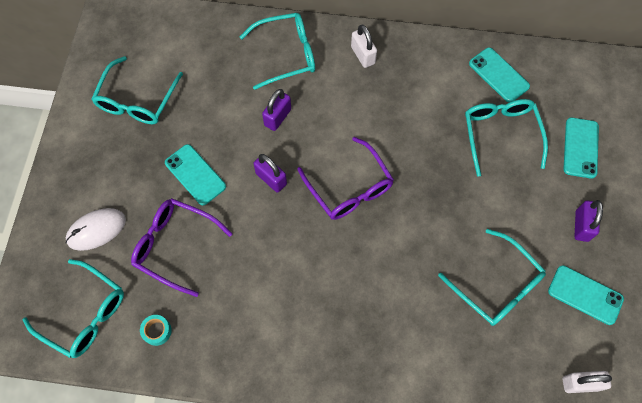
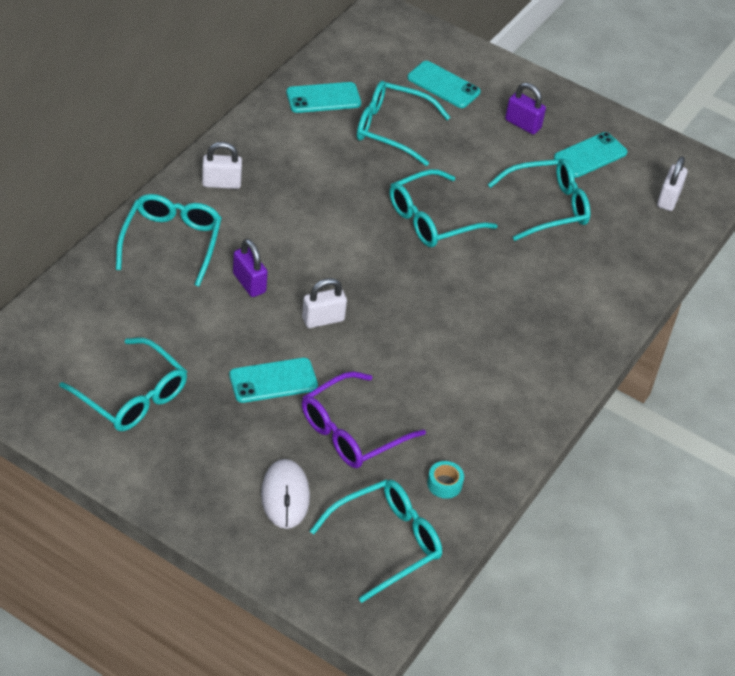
camera: 70 degrees left, 20 degrees down
purple padlock [253,154,287,193] -> white padlock [302,278,347,328]
purple glasses [297,137,394,220] -> none
none -> turquoise glasses [390,169,498,247]

